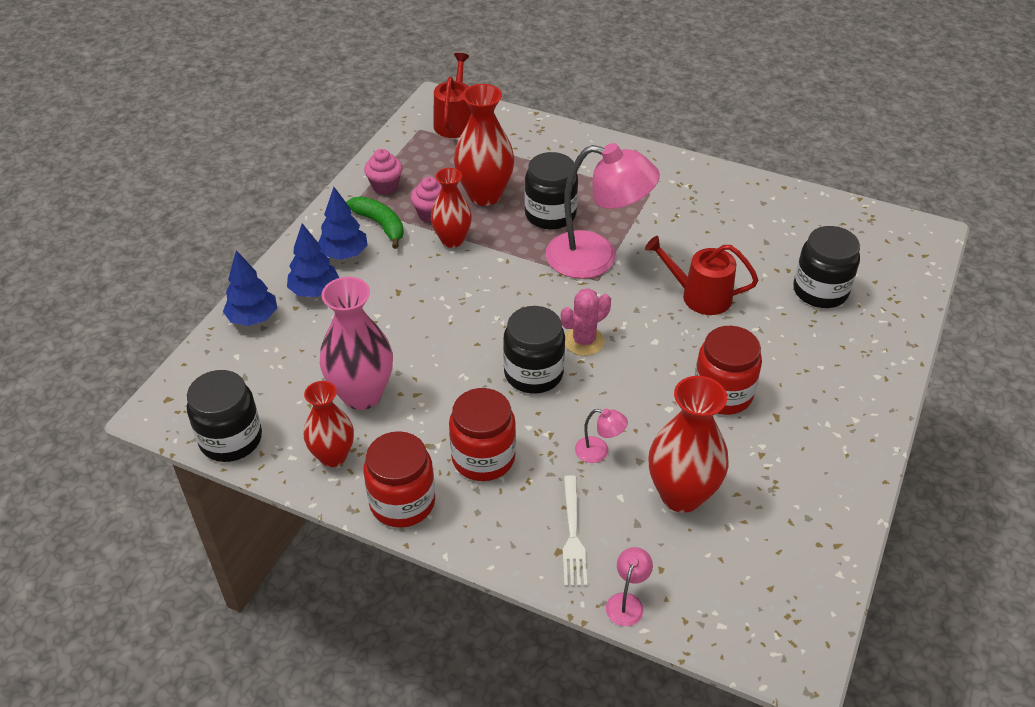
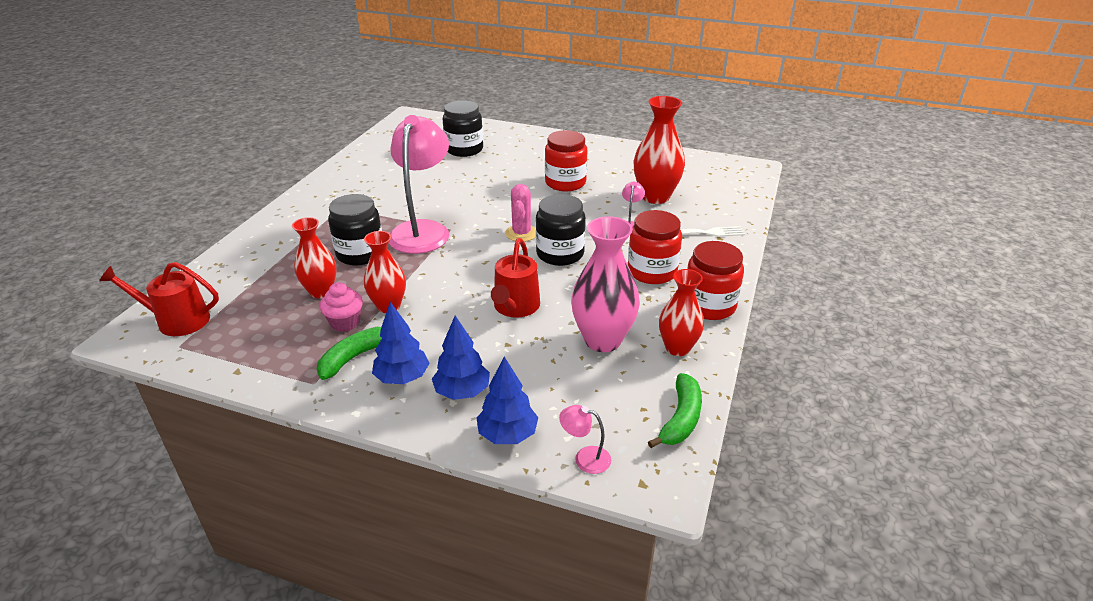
camera: 95 degrees left, 10 degrees down
black jar [187,370,262,462] -> green banana [648,373,702,448]
pink cupcake [364,149,402,194] -> none
red vase [454,84,514,206] -> red vase [292,217,337,298], size x0.66
pink cactus [561,288,611,356] -> pink cactus turned 45 degrees clockwise [505,184,536,242]
pink lamp [606,547,653,626] -> pink lamp moved to [559,405,611,474]
red watering can [645,236,758,315] -> red watering can moved to [491,238,540,318]

